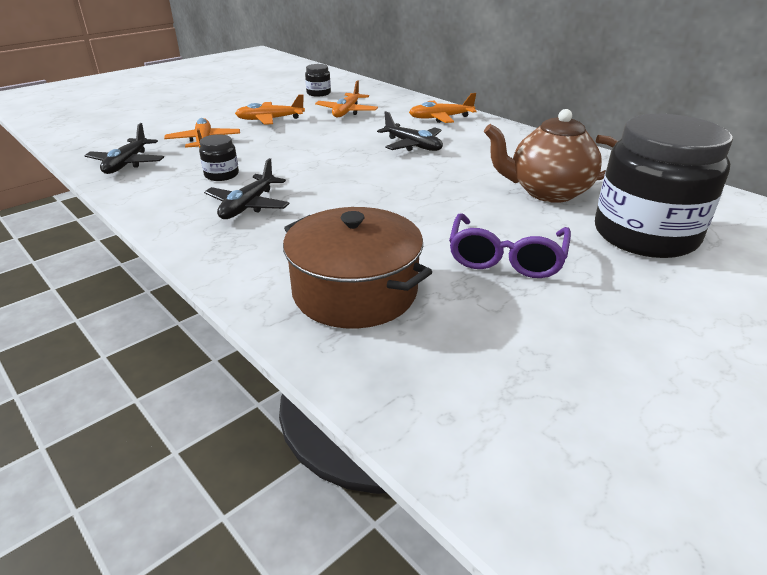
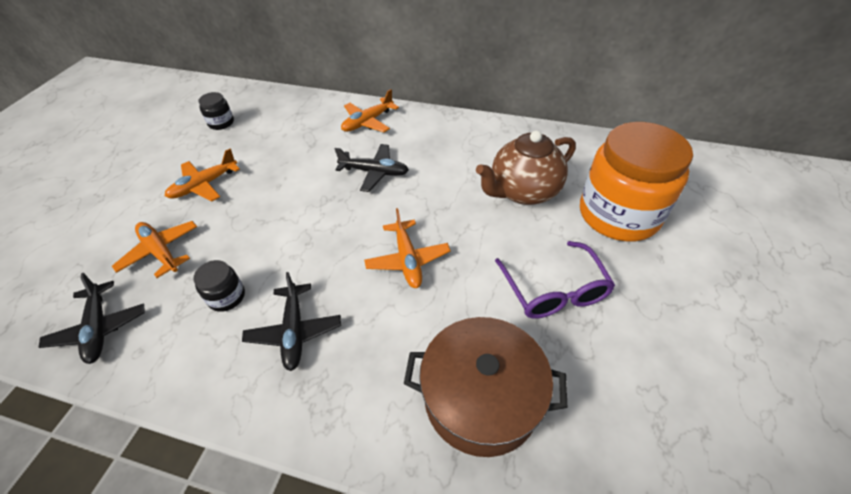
camera: 30 degrees left, 15 degrees up
orange plane [315,80,378,117] -> orange plane moved to [364,208,451,288]
black jar [595,114,733,258] -> orange jar [580,122,693,241]

